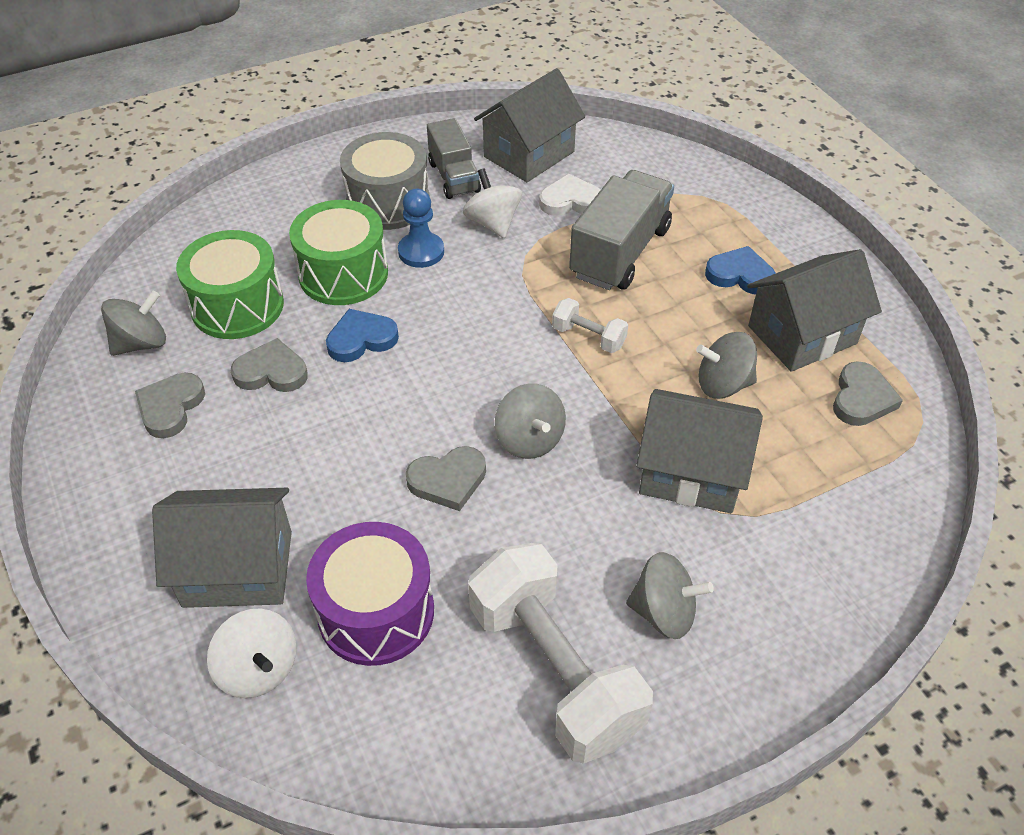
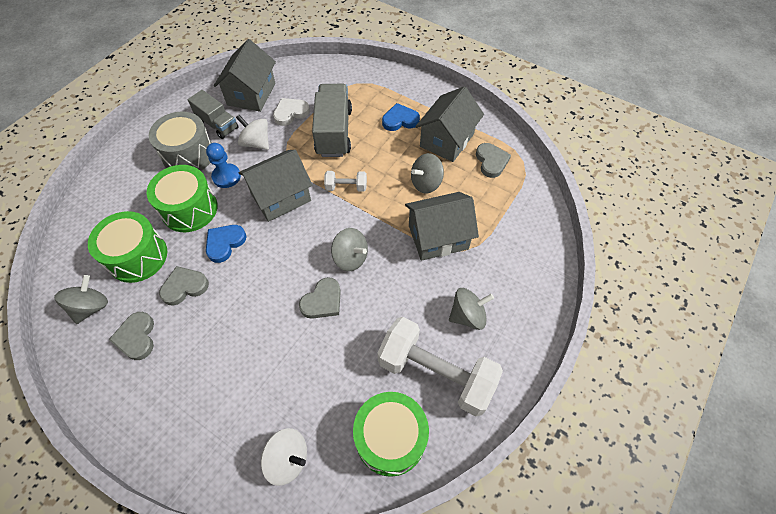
camera: 30 degrees left, 10 degrees up
grey house [152,488,292,608] -> grey house moved to [238,150,313,222]
purple drum [306,522,434,666] -> none
none -> green drum [353,392,429,477]

